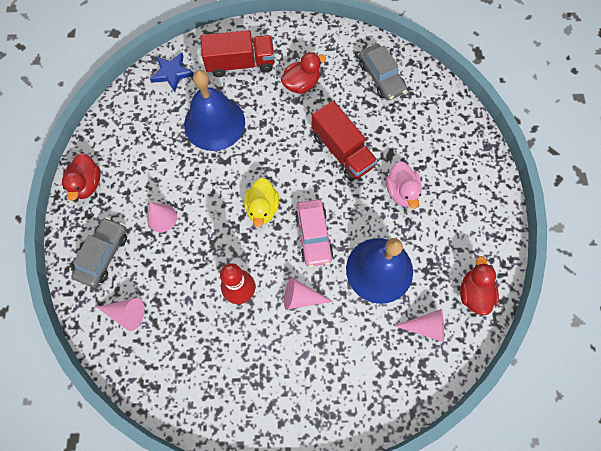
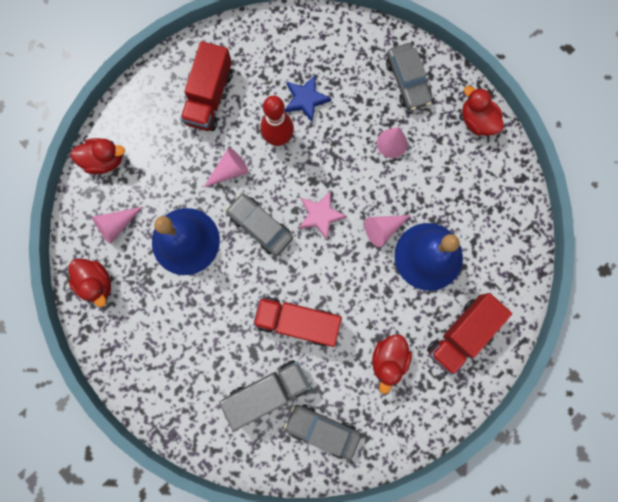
camera: 140 degrees right, 10 degrees up
pink cone [97,298,144,331] -> pink cone moved to [364,215,411,247]
blue star [150,52,194,92] -> blue star moved to [284,75,331,122]
yellow duck [244,178,279,227] -> pink star [299,191,347,240]
pink car [295,200,333,267] -> grey car [226,193,293,256]
pink duck [386,161,422,209] -> none
none -> red duck [70,138,125,174]
none -> red truck [181,41,232,131]
none -> grey truck [219,360,311,431]

